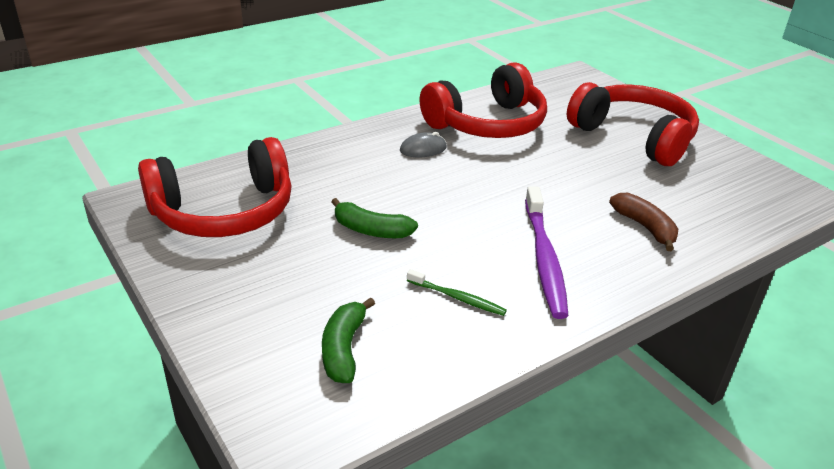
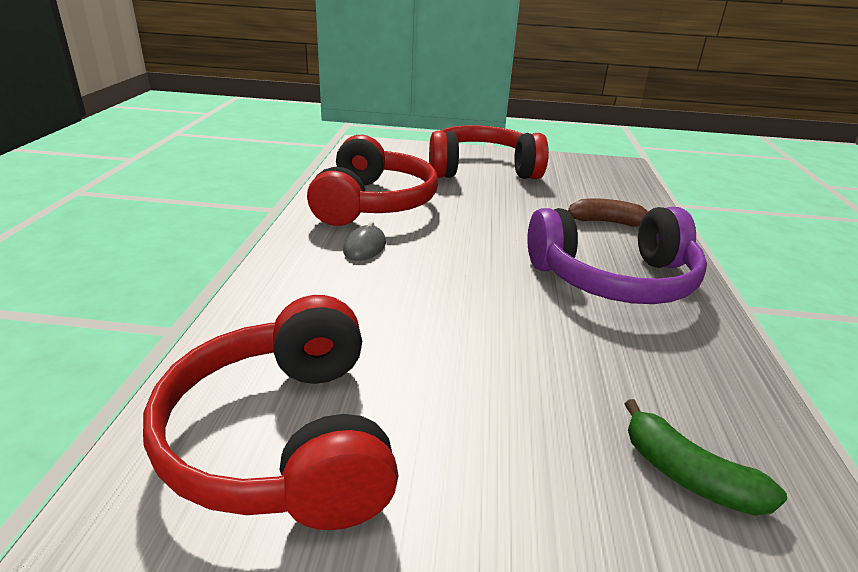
camera: 50 degrees left, 5 degrees down
red headphones [138,137,292,237] -> red headphones turned 150 degrees clockwise [143,295,399,530]
green banana [331,198,418,238] -> none
green toothbrush [407,269,507,316] -> none
purple toothbrush [525,186,569,319] -> purple headphones [527,207,707,304]

